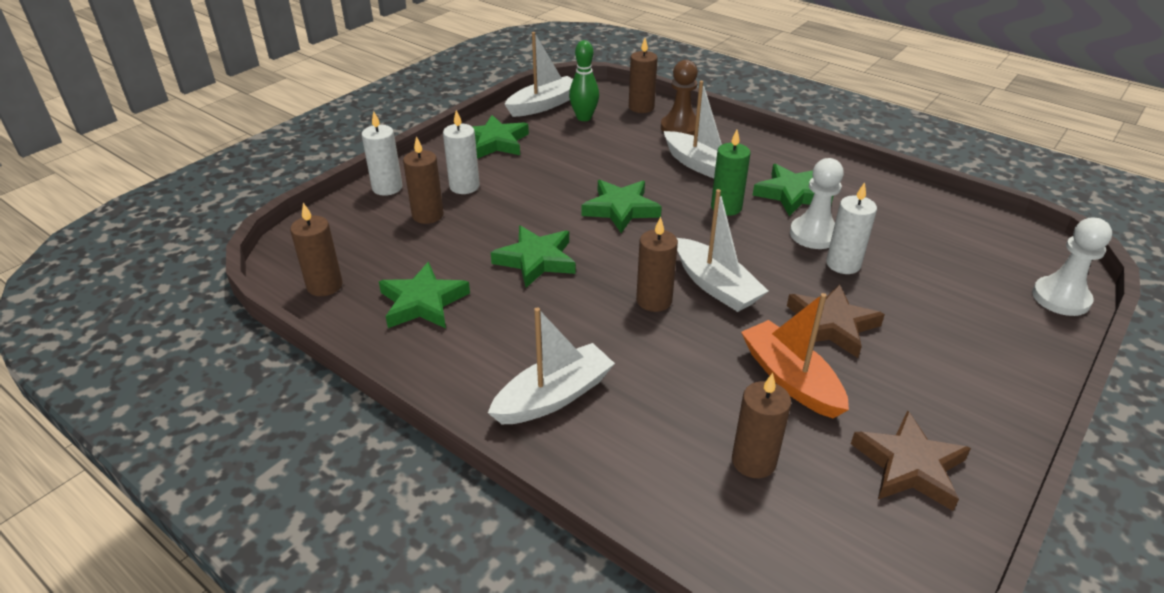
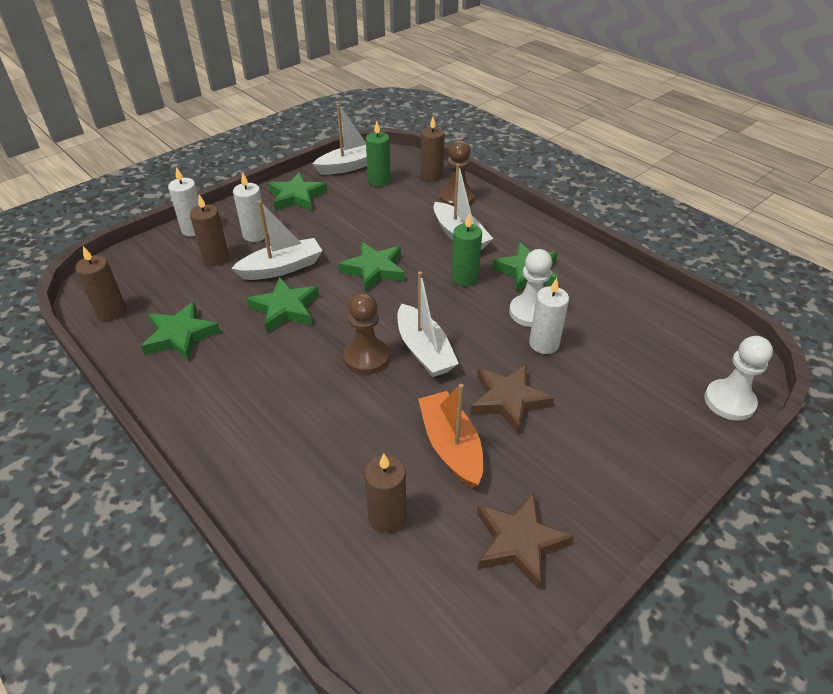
camera: 10 degrees right, 5 degrees up
white boat [488,307,615,424] -> white boat moved to [231,201,323,280]
green bowling pin [569,40,599,121] -> green candle [366,121,391,187]
brown candle [636,217,678,312] -> brown pawn [344,293,390,375]

